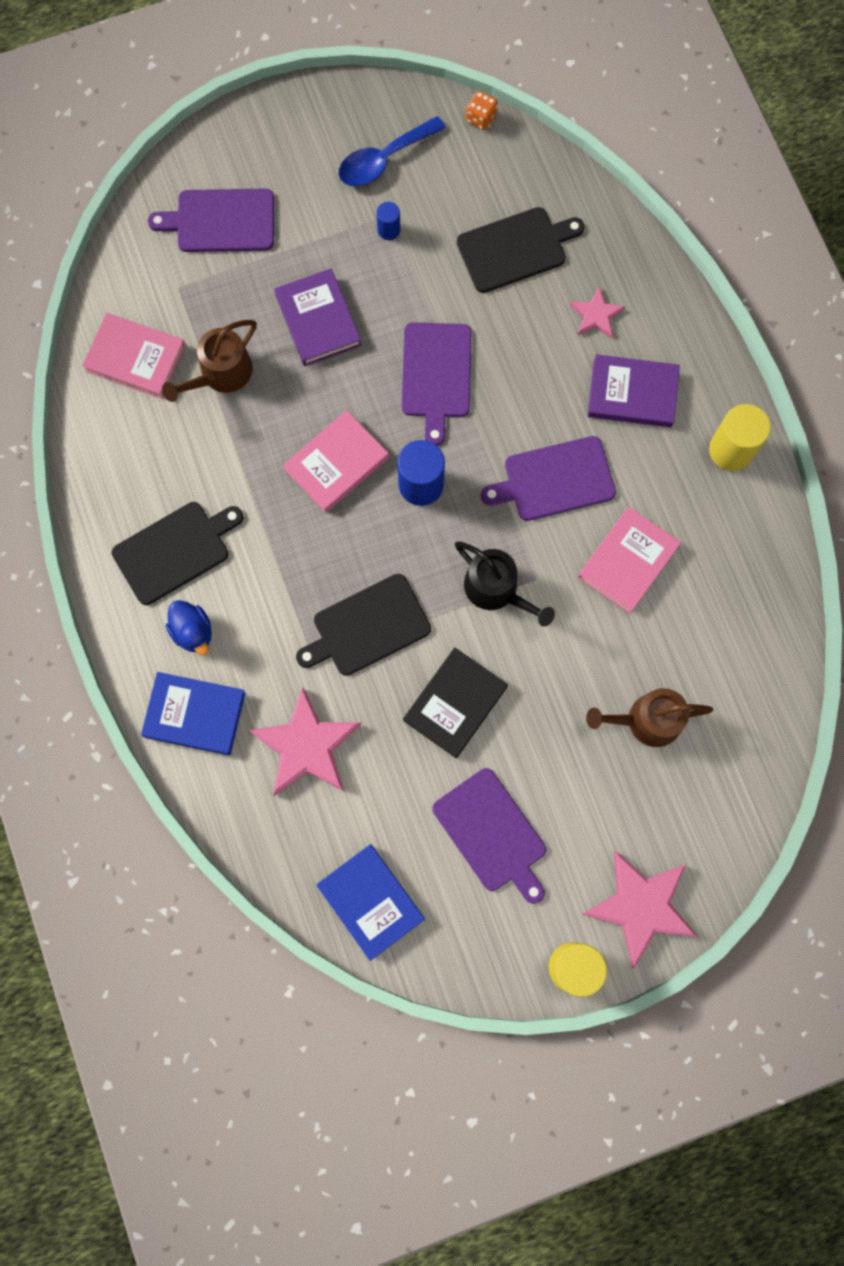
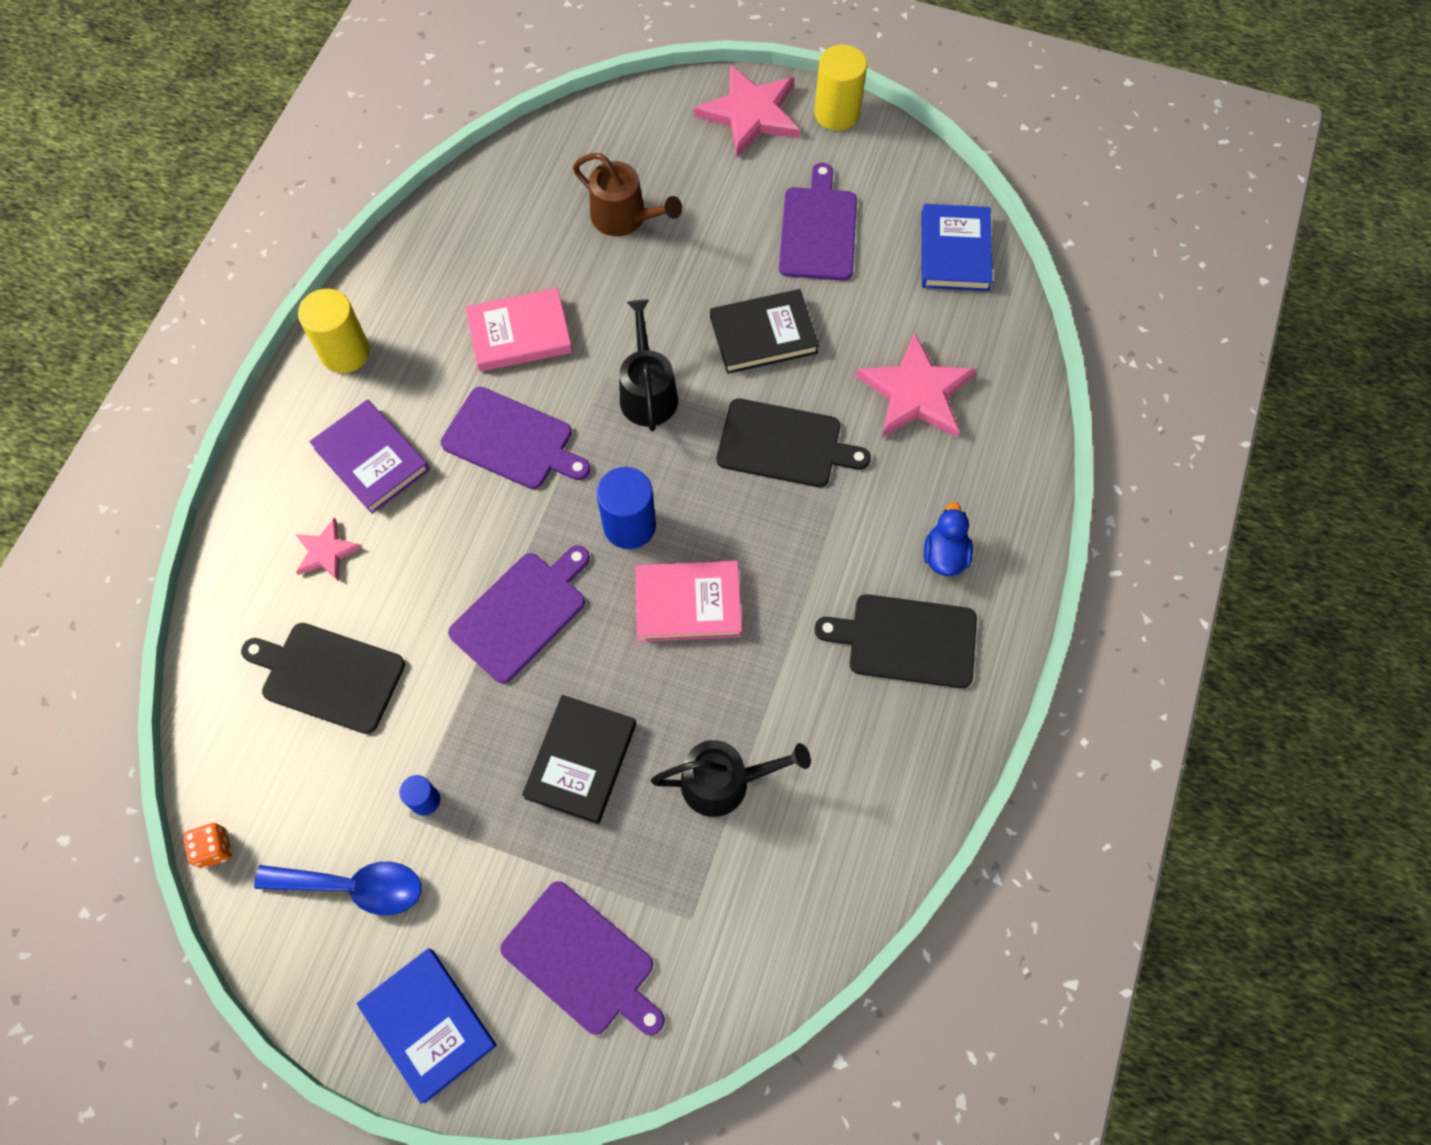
camera: 140 degrees left, 10 degrees down
pink book [82,313,186,399] -> none
blue book [141,672,246,755] -> blue book moved to [356,948,497,1104]
brown watering can [162,320,257,402] -> black watering can [651,740,811,817]
purple book [274,268,361,366] -> black book [522,695,636,824]

